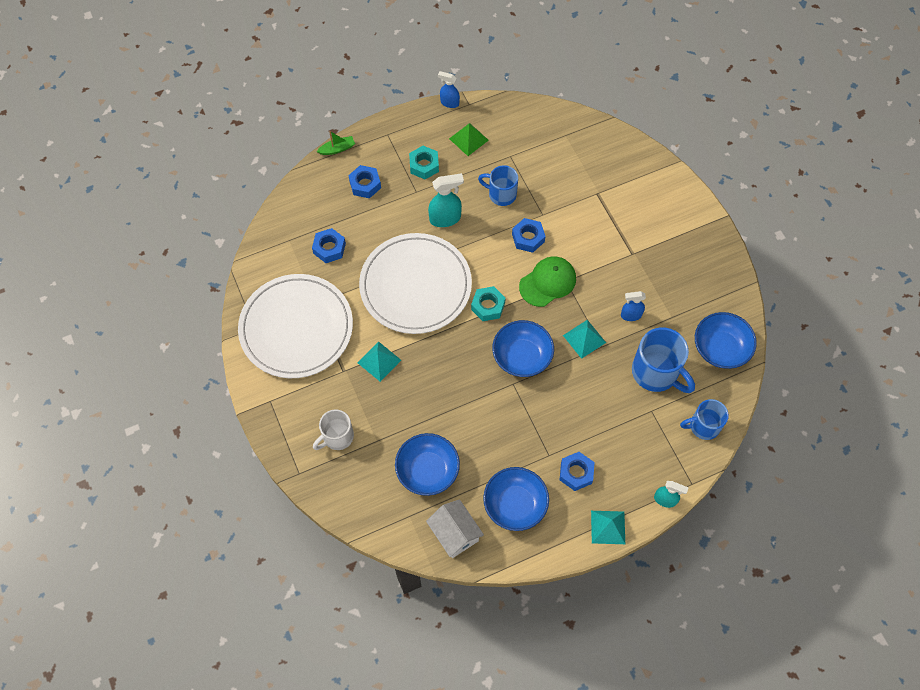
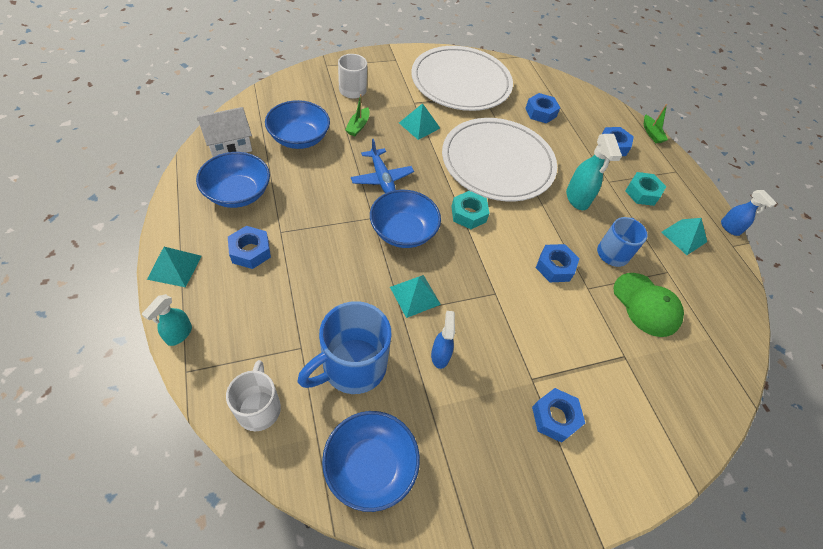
camera: 90 degrees right, 10 degrees down
blue spray bottle [438,71,460,108] -> blue spray bottle turned 120 degrees clockwise [721,190,777,236]
green pyramid [449,123,489,156] -> turquoise pyramid [661,218,707,255]
green cap [519,257,576,307] -> green cap moved to [613,273,684,337]
blue mug [680,399,729,440] -> white mug [226,360,281,431]
none -> green boat [345,94,370,136]
none -> blue plane [351,139,414,193]
none -> blue nut [532,388,585,443]

